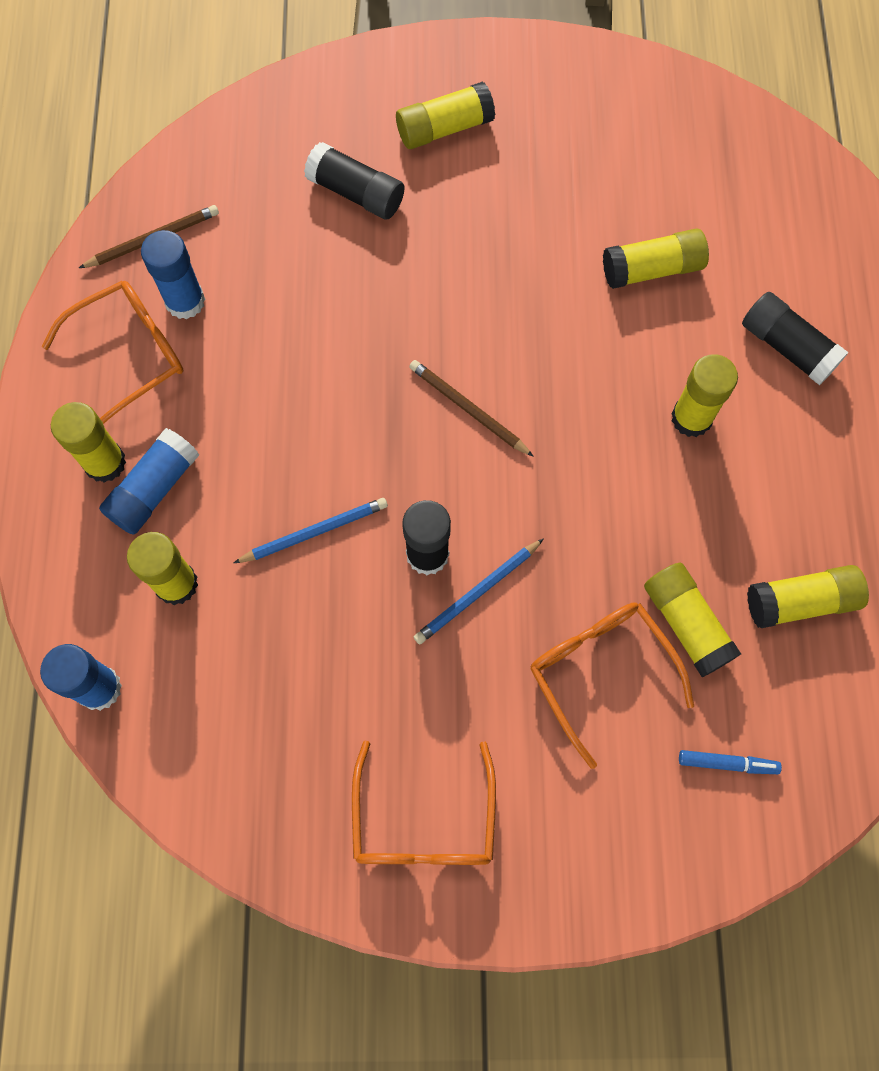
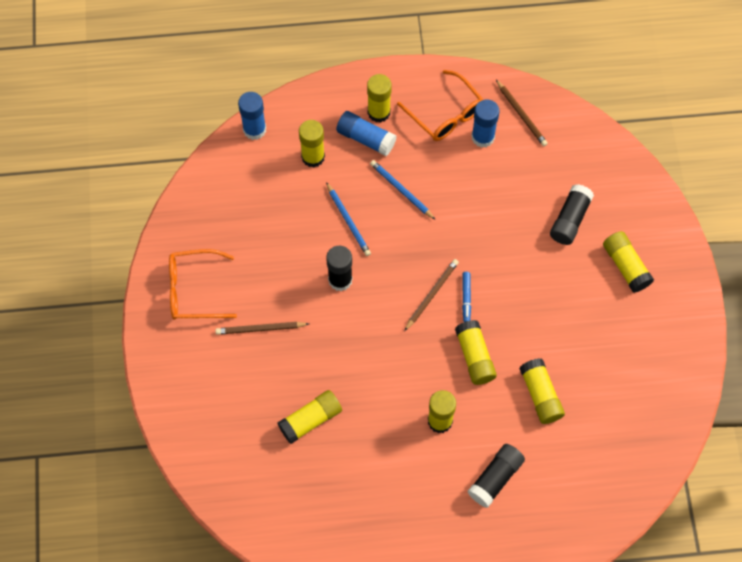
camera: 85 degrees right, 5 degrees down
blue pencil [414,538,544,644] -> blue pencil moved to [370,160,436,220]
orange glasses [530,603,694,769] -> none
blue marker [679,750,782,774] -> blue marker moved to [462,272,471,322]
yellow glue stick [747,565,869,628] -> yellow glue stick moved to [455,320,497,385]
none -> brown pencil [215,322,309,335]

